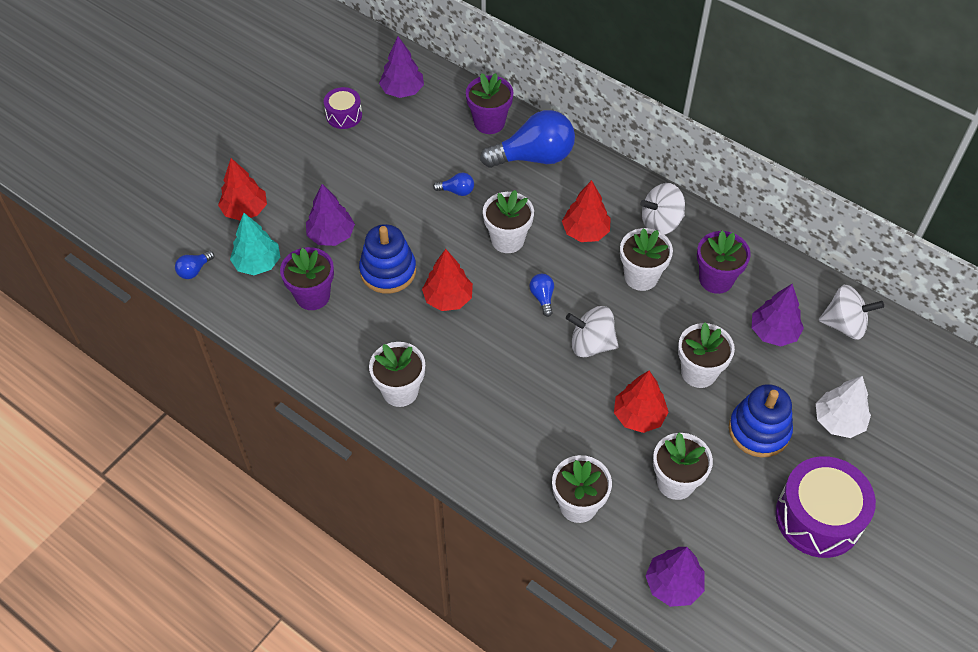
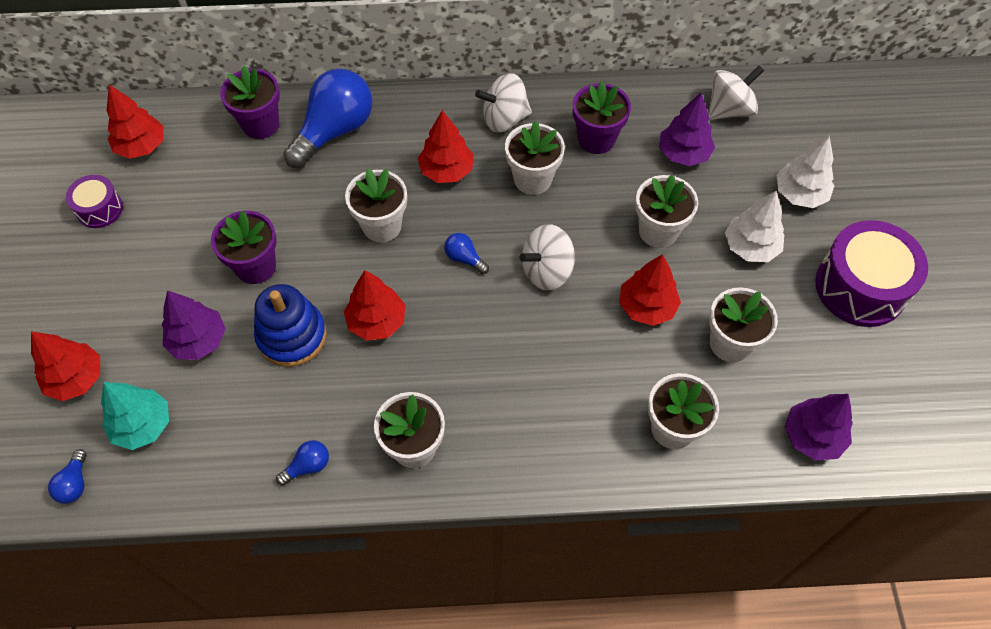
camera: 40 degrees left, 5 degrees up
purple flower pot [280,247,334,310] -> purple flower pot moved to [211,211,277,284]
purple tree [379,36,424,98] -> red tree [107,85,164,159]
blue light bulb [433,173,474,196] -> blue light bulb moved to [276,440,329,486]
white spinning top [640,183,685,235] -> white spinning top turned 45 degrees clockwise [475,73,532,132]
blue stacking toy [729,384,793,457] -> white tree [725,191,784,262]

